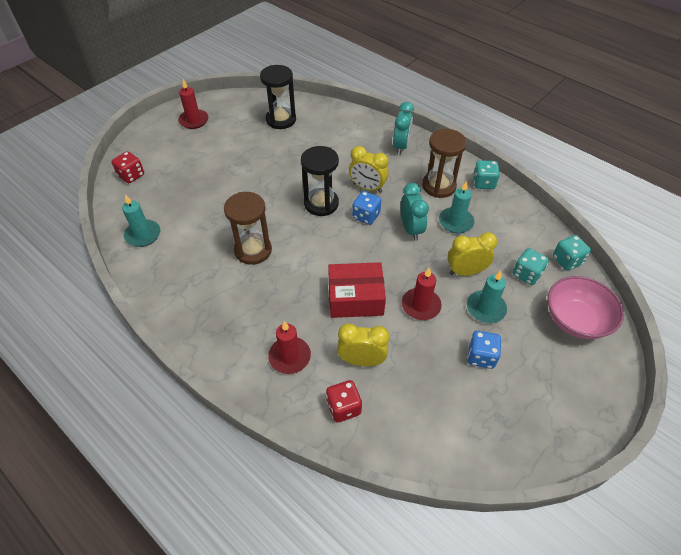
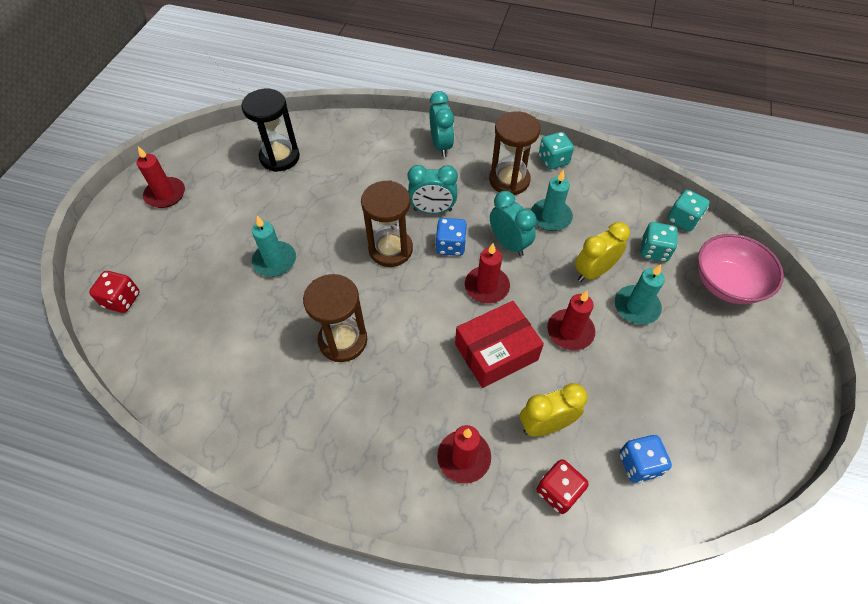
camera: 25 degrees left, 5 degrees up
turquoise candle [122,194,160,247] -> turquoise candle moved to [252,216,296,277]
black hourglass [301,146,339,216] -> brown hourglass [361,180,413,267]
yellow clock [349,146,388,193] -> turquoise clock [408,165,458,214]
blue dice [467,331,501,369] -> blue dice moved to [619,435,672,483]
none -> red candle [465,243,510,304]

